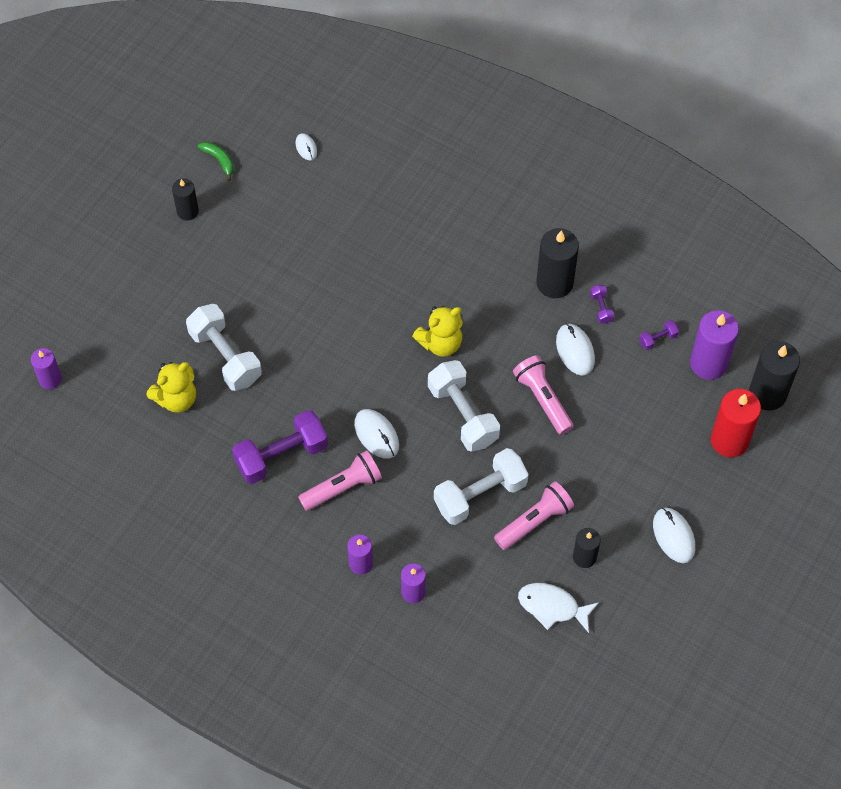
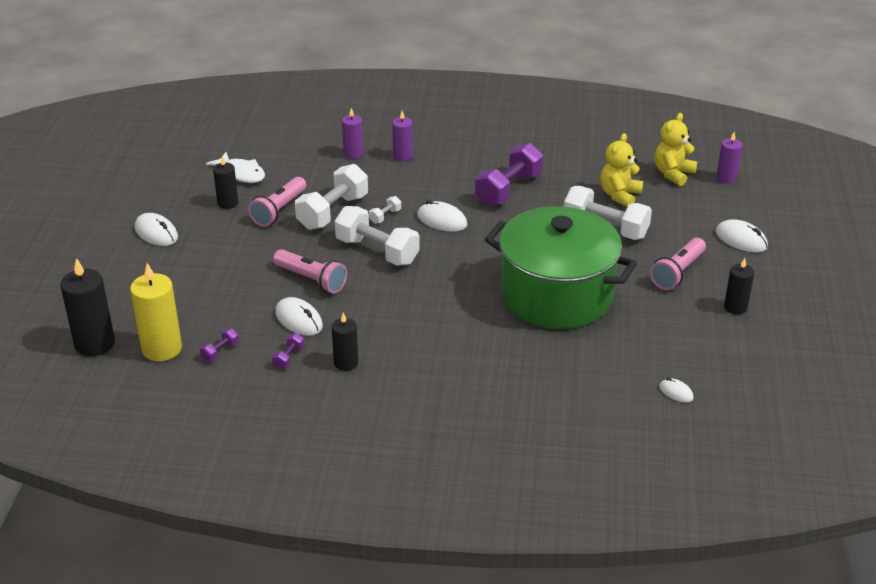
camera: 155 degrees right, 25 degrees down
green banana [198,142,234,181] -> none
pink flashlight [298,450,382,511] -> pink flashlight moved to [650,238,706,290]
yellow teddy bear [412,306,463,357] -> yellow teddy bear moved to [655,113,698,186]
white fish [518,583,599,633] -> white fish turned 45 degrees clockwise [206,152,265,183]
black candle [536,228,579,298] -> black candle [332,313,358,371], size x0.60
purple dumbbell [590,285,614,324] -> purple dumbbell turned 60 degrees clockwise [272,333,304,369]
purple candle [690,310,739,380] -> yellow candle [130,263,182,361]
red candle [711,389,761,458] -> none
none -> white dumbbell [369,196,401,224]
none -> green pot [485,206,637,329]
none -> white mouse [716,219,768,252]

